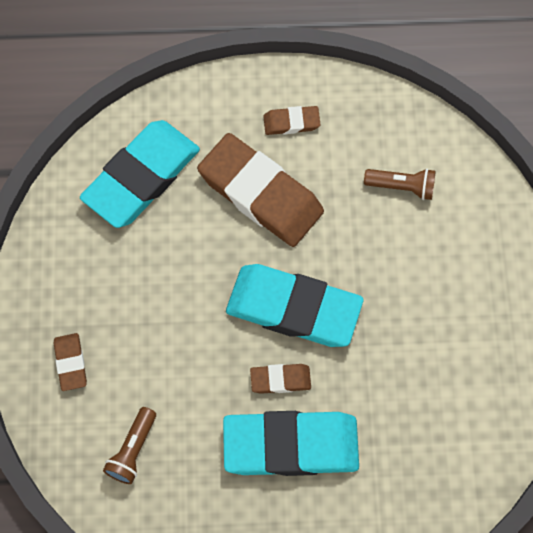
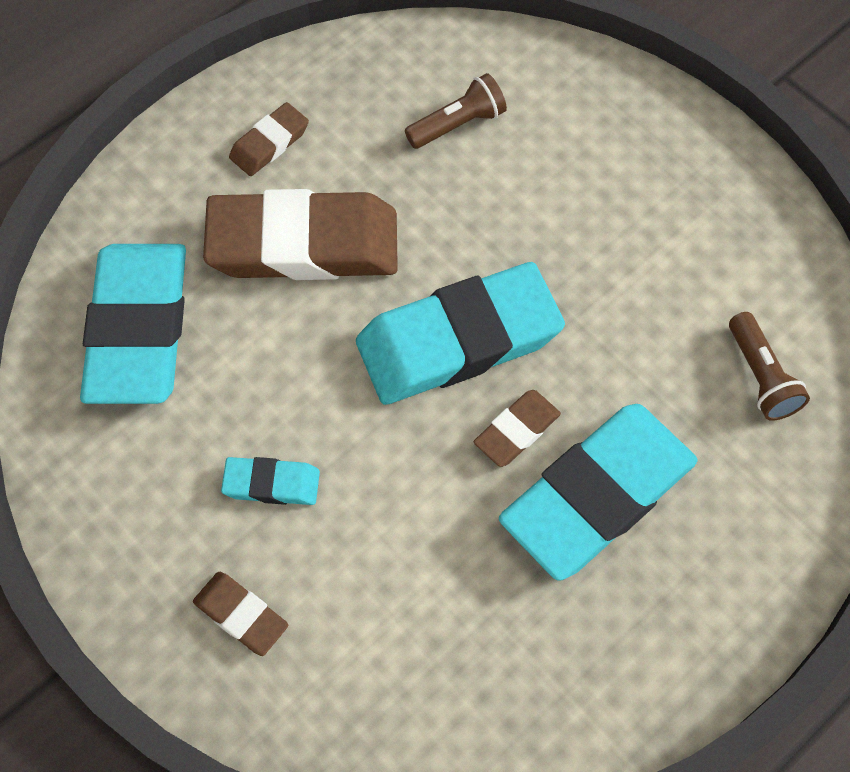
camera: 40 degrees left, 5 degrees down
brown flashlight [103,407,156,484] -> brown flashlight moved to [729,312,810,421]
none -> turquoise eraser [221,457,320,505]

